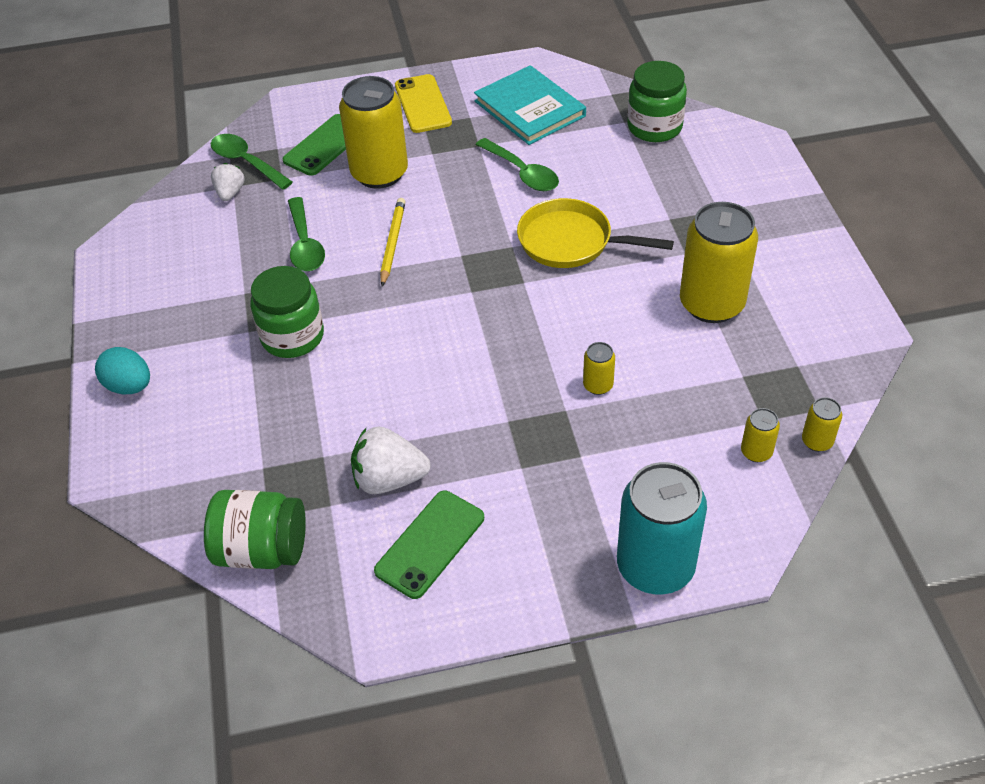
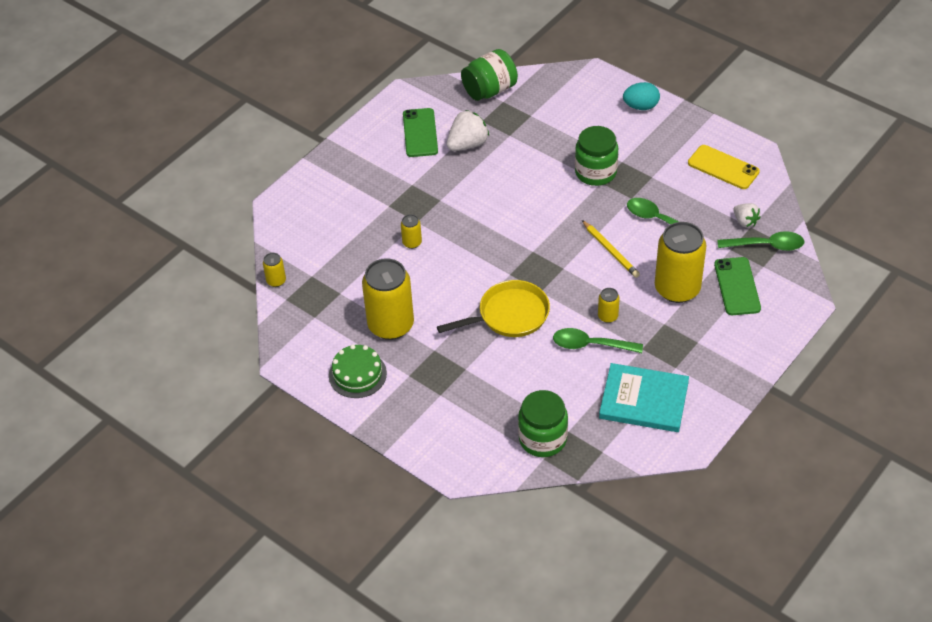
camera: 140 degrees right, 0 degrees up
yellow phone [395,74,452,133] -> yellow phone moved to [688,145,760,189]
turquoise can [617,462,707,594] -> none
yellow can [741,408,780,462] -> yellow can moved to [598,288,620,323]
none -> green cake [329,344,387,398]

